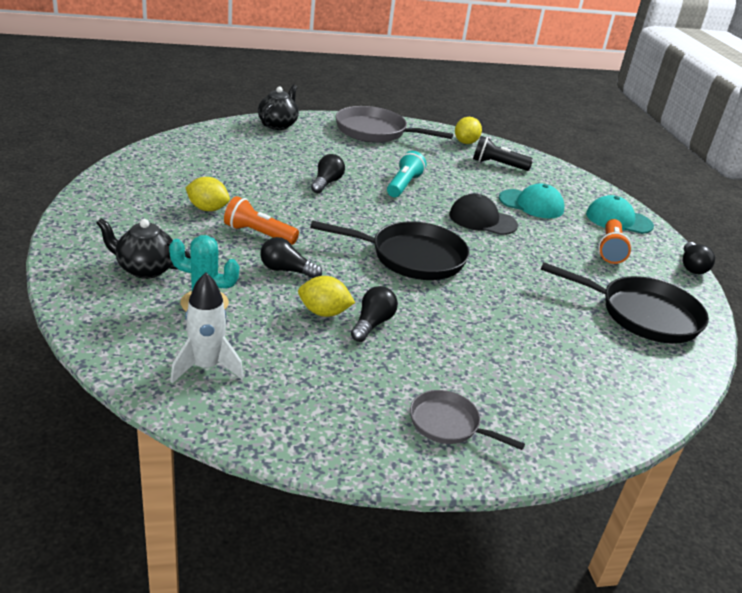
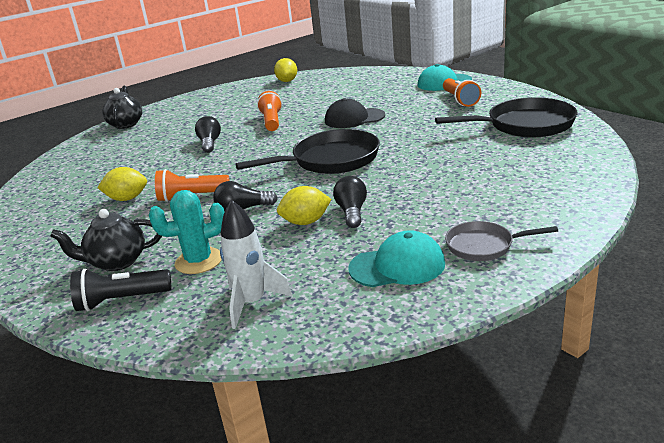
camera: 20 degrees left, 5 degrees down
grey pan [335,106,453,143] -> none
turquoise flashlight [387,151,427,197] -> orange flashlight [257,91,282,131]
black flashlight [473,136,533,171] -> black flashlight moved to [70,269,172,311]
turquoise cap [499,183,564,218] -> turquoise cap moved to [348,230,445,287]
black light bulb [683,242,715,274] -> none

